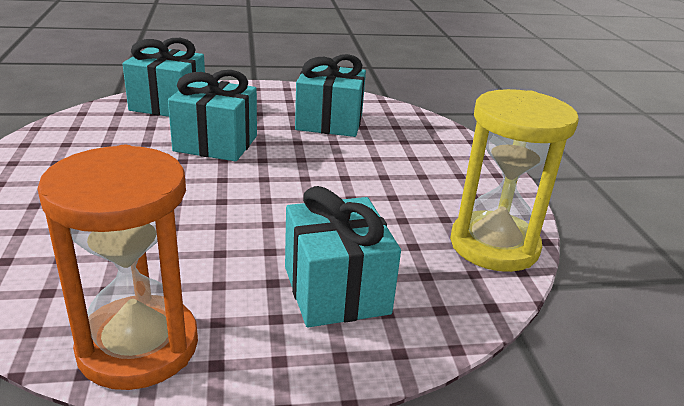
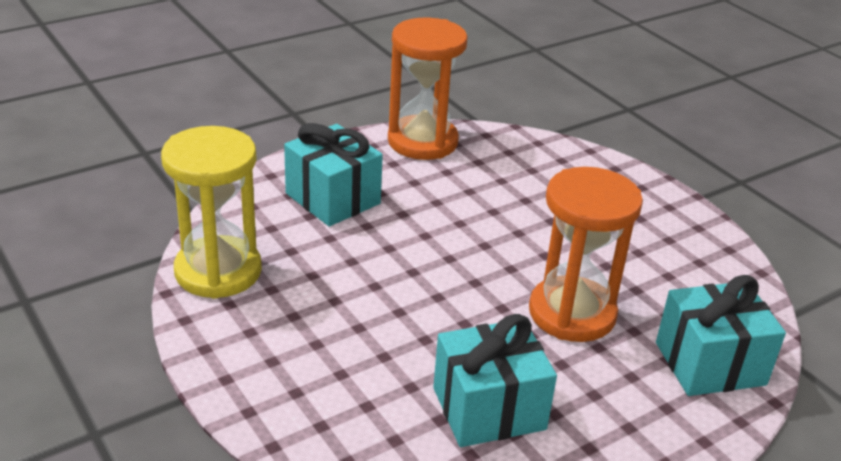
camera: 155 degrees right, 5 degrees up
turquoise gift [168,70,257,161] -> orange hourglass [529,167,643,342]

